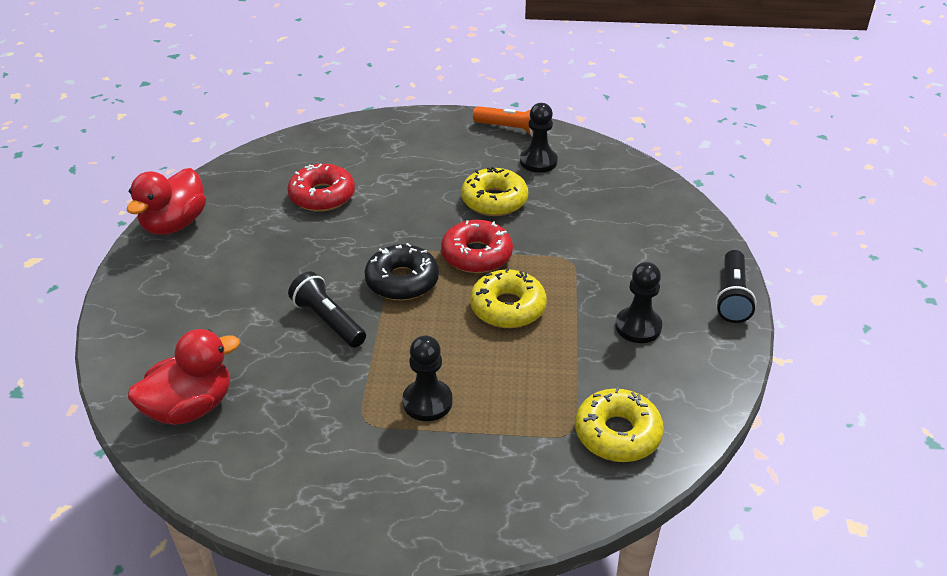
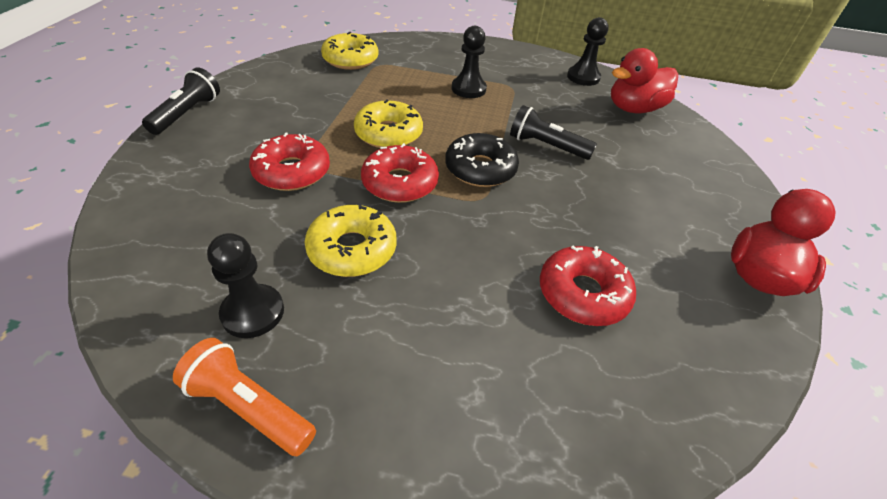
camera: 175 degrees left, 5 degrees up
black flashlight [288,272,366,347] -> black flashlight turned 150 degrees clockwise [510,105,597,160]
black pawn [615,262,662,343] -> black pawn moved to [567,17,609,86]
none -> red donut [249,132,330,191]

